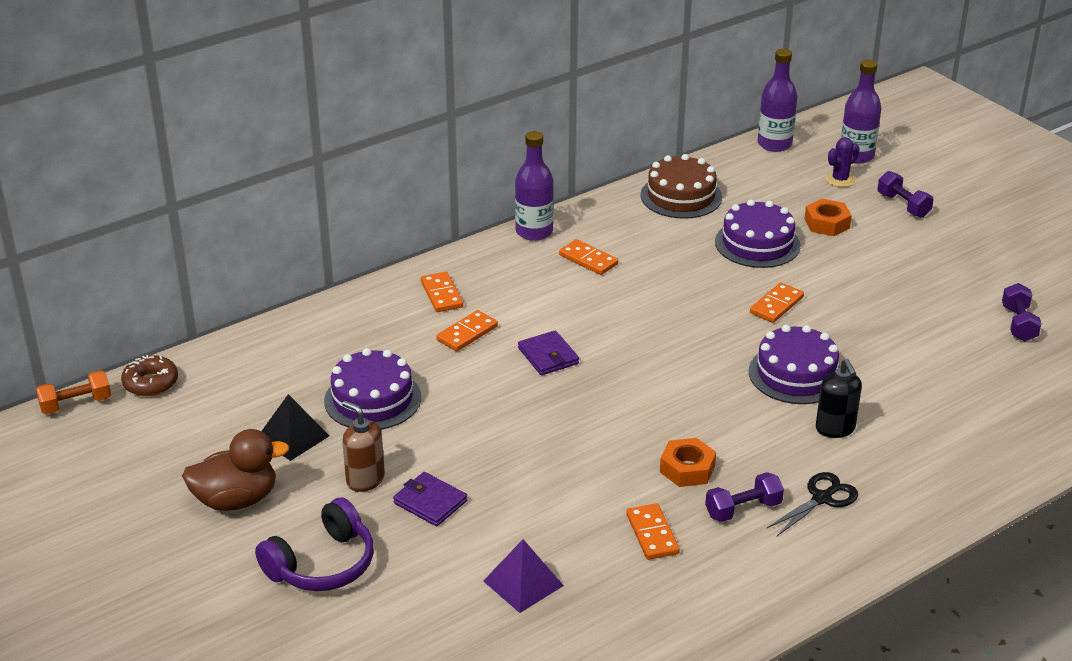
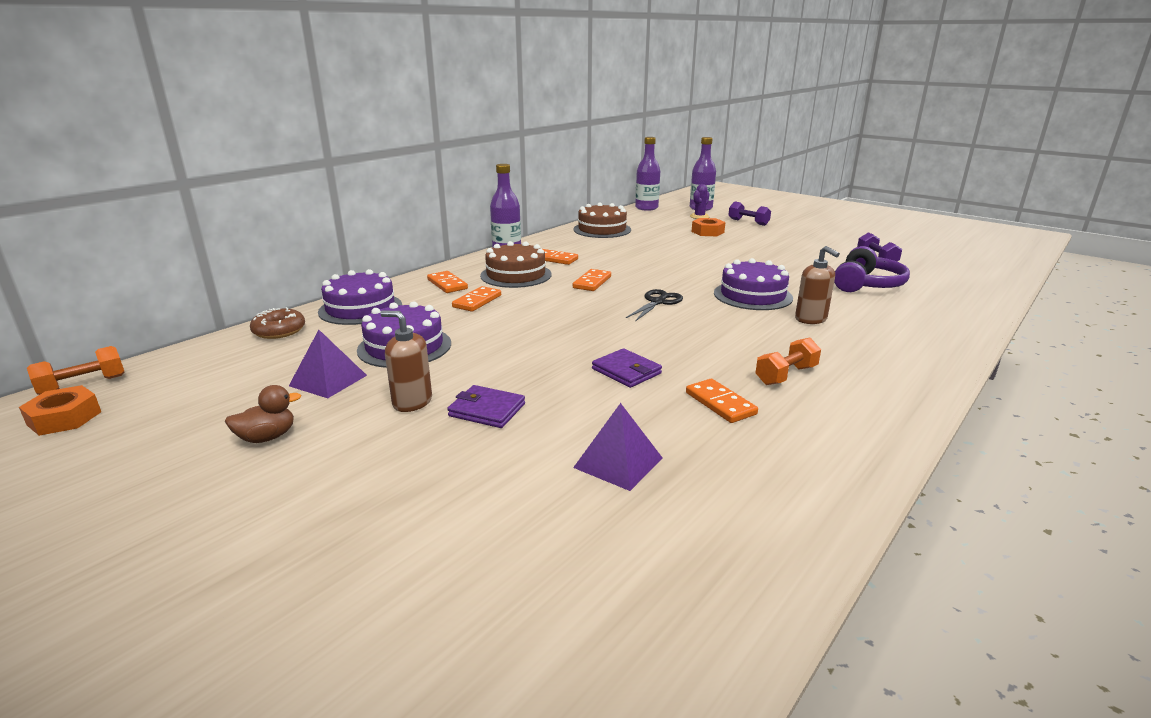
camera: 15 degrees left, 10 degrees down
brown donut [121,355,178,396] -> brown donut moved to [250,307,305,339]
brown duck [182,429,290,511] -> brown duck [225,385,301,443], size x0.59
purple headphones [255,497,374,591] -> purple headphones moved to [834,246,910,292]
black pyramid [262,394,330,461] -> purple pyramid [289,330,367,398]
purple wallet [518,330,579,375] -> purple wallet moved to [592,348,662,388]
orange nut [660,438,716,487] -> orange nut moved to [19,385,101,436]
purple dumbbell [705,472,784,522] -> orange dumbbell [756,338,821,385]
purple cake [715,199,801,268] -> purple cake moved to [318,269,402,325]
orange domino [750,282,804,323] -> orange domino moved to [573,269,611,291]
black scissors [767,472,858,536] -> black scissors moved to [626,289,683,321]
black soap dispenser [816,359,862,438] -> brown soap dispenser [795,246,840,324]
none -> brown cake [480,241,552,288]

